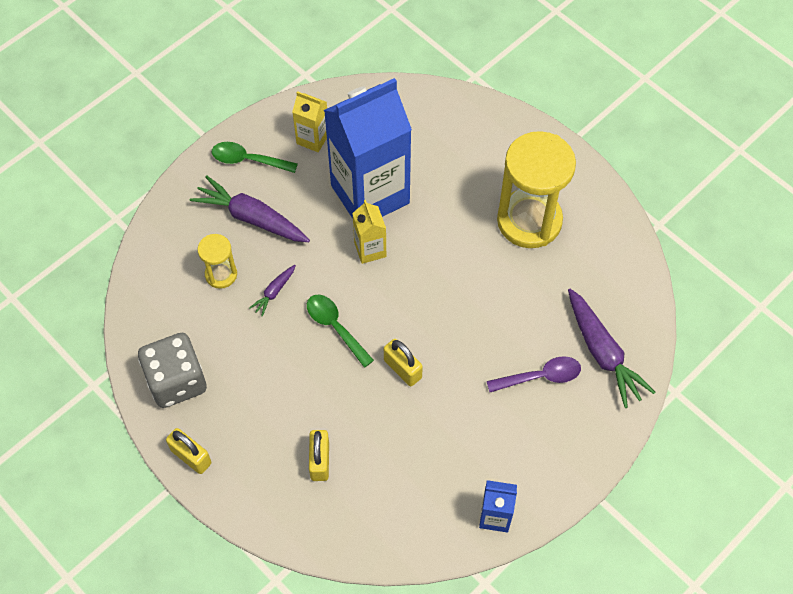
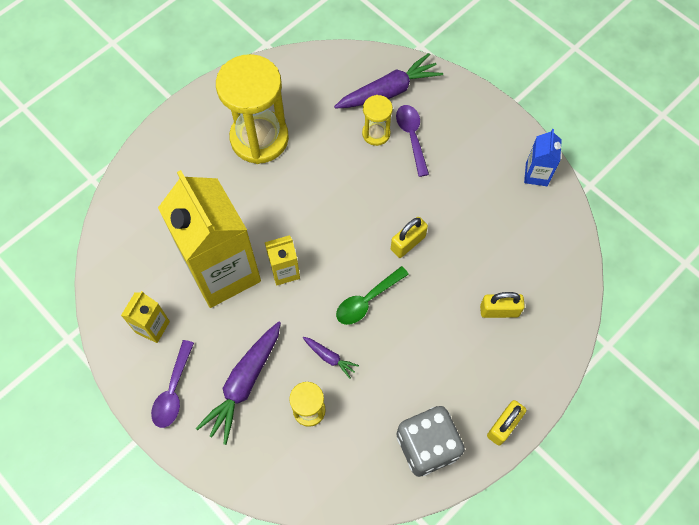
camera: 90 degrees left, 5 degrees up
green spoon [212,142,298,173] -> purple spoon [151,340,194,428]
blue carton [324,78,412,219] -> yellow carton [158,170,261,308]
none -> yellow hourglass [362,95,393,146]

